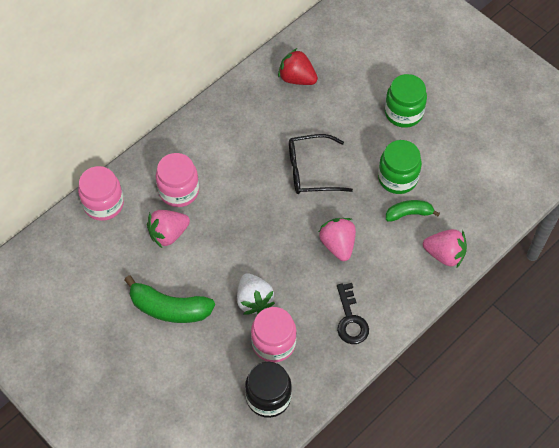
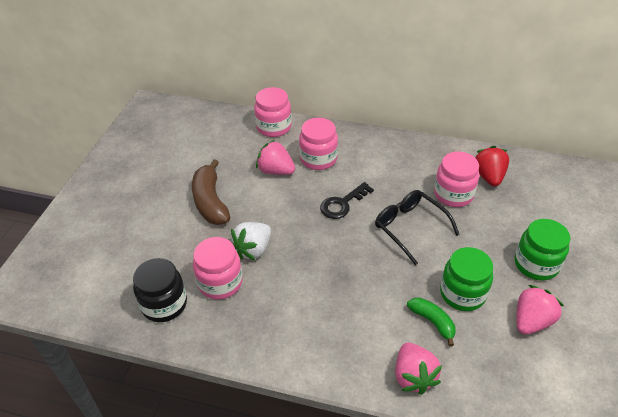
camera: 60 degrees right, 15 degrees down
green banana [124,275,215,323] -> brown banana [192,159,230,225]
pink strawberry [319,218,356,261] -> pink strawberry moved to [517,285,564,335]
black key [337,283,369,344] -> black key moved to [320,182,374,219]
none -> pink jar [434,152,479,207]

